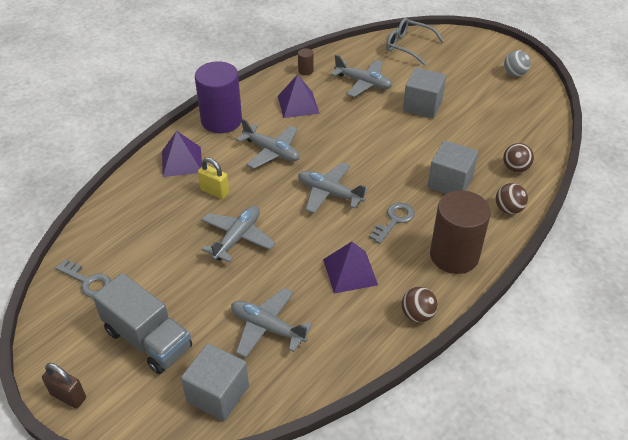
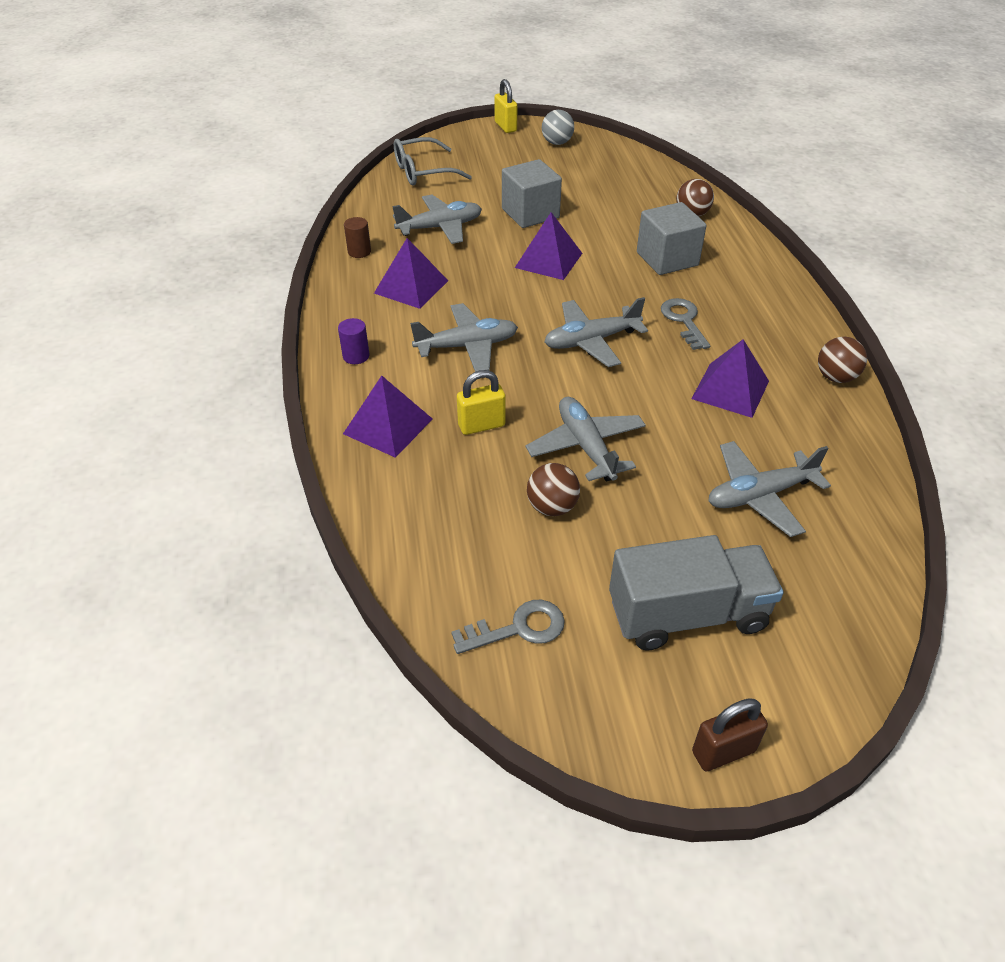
camera: 50 degrees left, 0 degrees up
grey cube [181,343,249,421] -> none
purple cylinder [195,61,242,133] -> purple cylinder [338,318,369,364], size x0.40
brown cylinder [430,190,491,274] -> none
brown ball [496,183,528,214] -> brown ball moved to [527,463,580,516]
none -> yellow padlock [494,79,517,133]
none -> purple pyramid [515,212,582,280]

